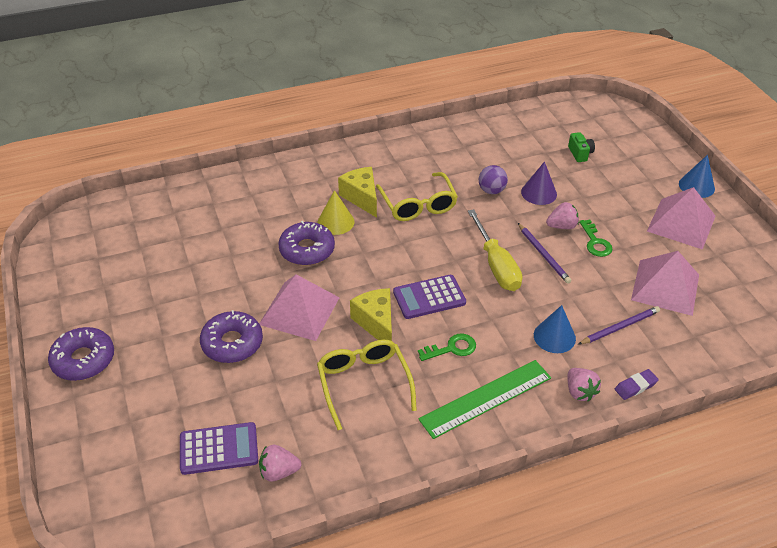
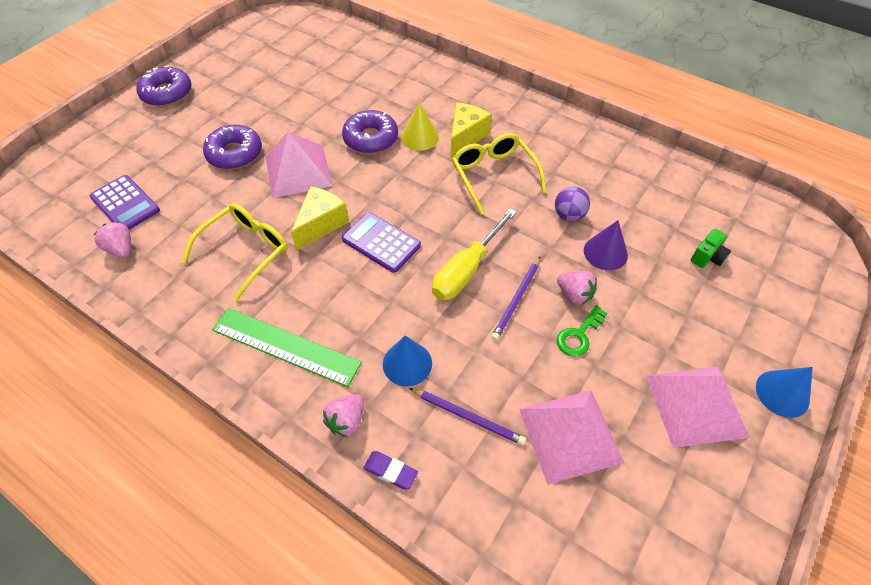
camera: 55 degrees right, 10 degrees up
yellow glasses [376,172,458,221] -> yellow glasses turned 120 degrees clockwise [452,133,547,214]
green key [418,334,476,361] -> none

